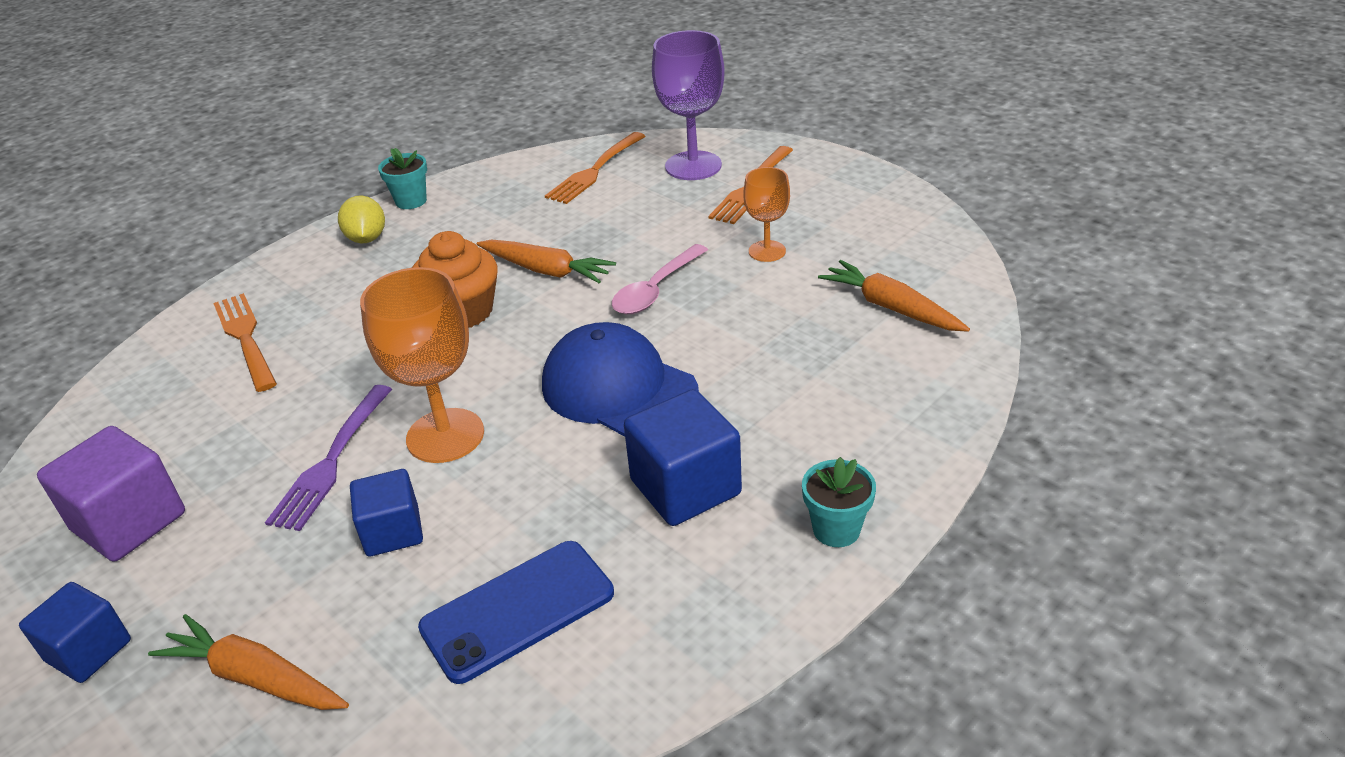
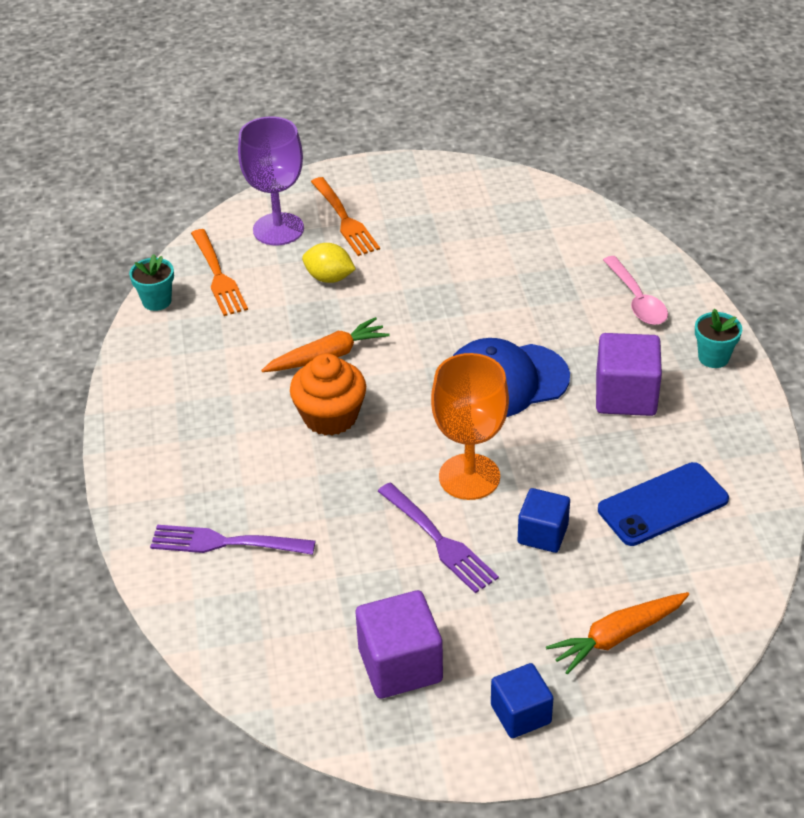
camera: 55 degrees left, 5 degrees up
orange fork [214,293,277,392] -> purple fork [150,525,316,555]
yellow lemon [338,195,385,243] -> yellow lemon moved to [302,243,356,283]
turquoise flower pot [378,148,427,209] -> turquoise flower pot moved to [129,254,174,311]
blue phone [418,541,614,684] -> blue phone turned 60 degrees clockwise [598,462,729,546]
pink spoon [612,244,708,314] -> pink spoon moved to [603,256,668,325]
blue cube [624,389,742,526] -> purple cube [596,333,662,416]
orange goblet [743,167,790,262] -> none
orange carrot [818,260,970,332] -> none

